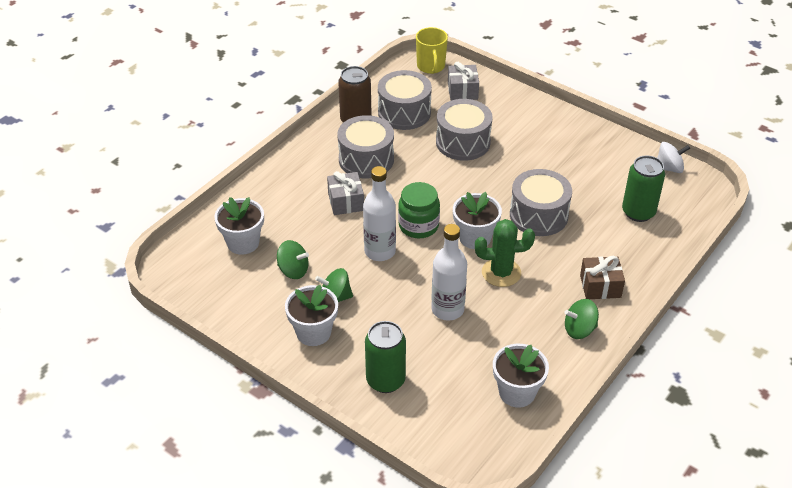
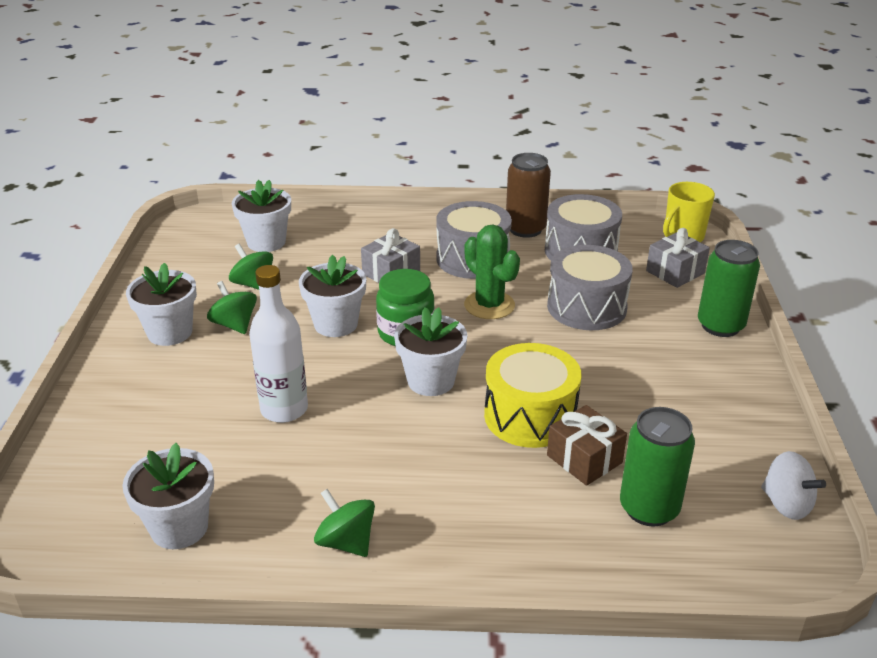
camera: 55 degrees right, 10 degrees down
green spinning top [277,240,309,279] -> green spinning top turned 150 degrees clockwise [229,244,273,290]
white bottle [363,166,396,261] -> white flower pot [299,255,366,337]
green can [365,321,406,393] -> green can moved to [698,240,760,337]
green cactus [475,219,535,287] -> green cactus moved to [464,225,520,319]
grey drum [510,169,572,236] -> yellow drum [484,343,582,448]
brown gift [580,256,625,299] -> brown gift moved to [547,405,627,486]

